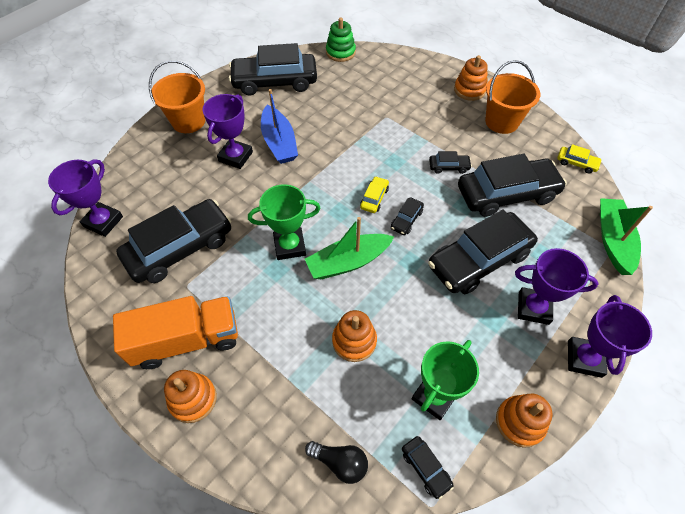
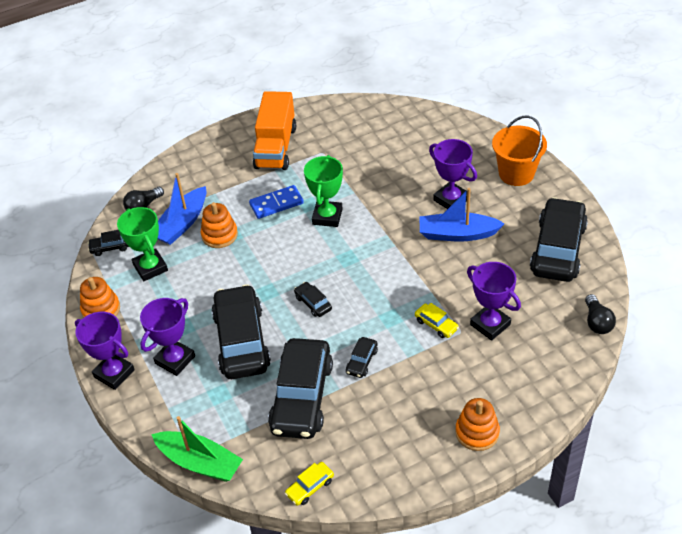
camera: 115 degrees right, 10 degrees down
purple trophy [48,159,123,237] -> purple trophy moved to [467,262,521,341]
black car [116,199,231,283] -> none
orange stacking toy [164,370,217,423] -> none
green boat [305,217,394,279] -> none
green stacking toy [326,18,356,62] -> black light bulb [585,294,616,334]
yellow car [360,176,389,213] -> yellow car moved to [415,303,459,338]
orange bucket [485,60,540,134] -> none
none -> blue boat [158,173,206,245]
none -> blue domino [249,185,304,219]

